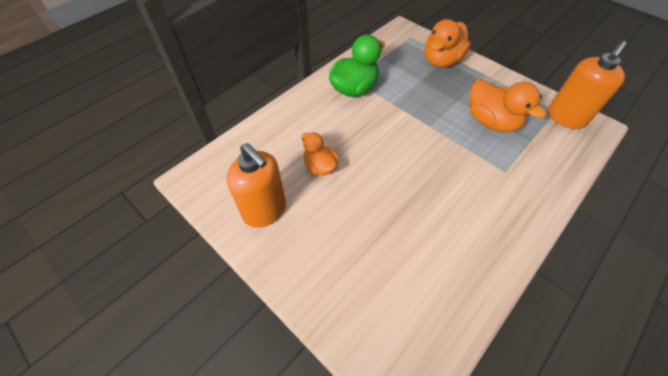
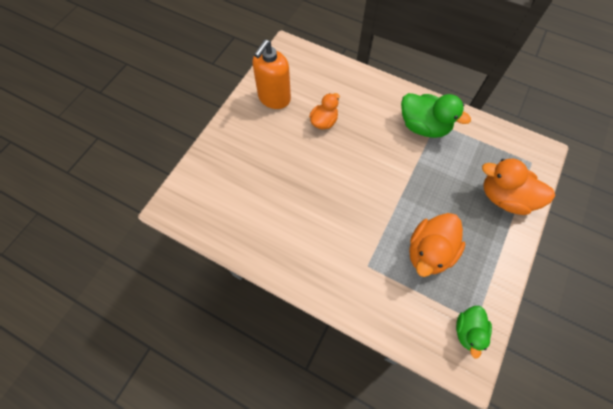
camera: 75 degrees right, 10 degrees up
orange soap dispenser [548,41,627,129] -> green duck [456,306,492,358]

